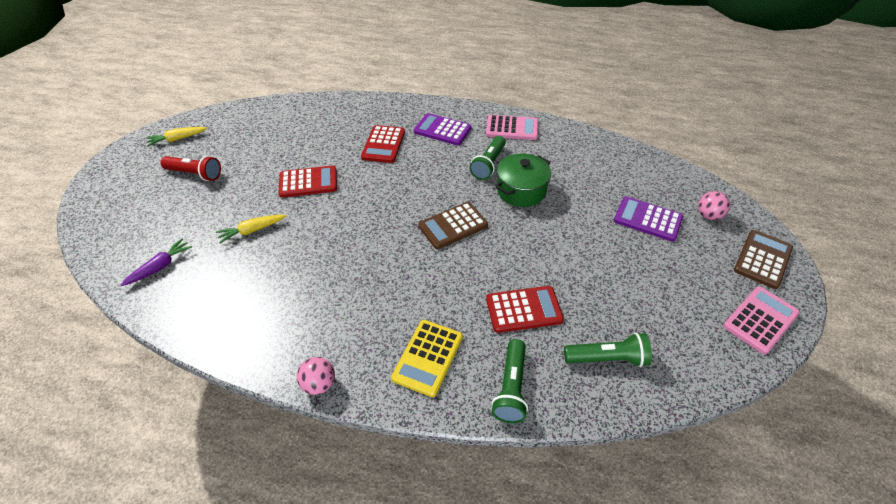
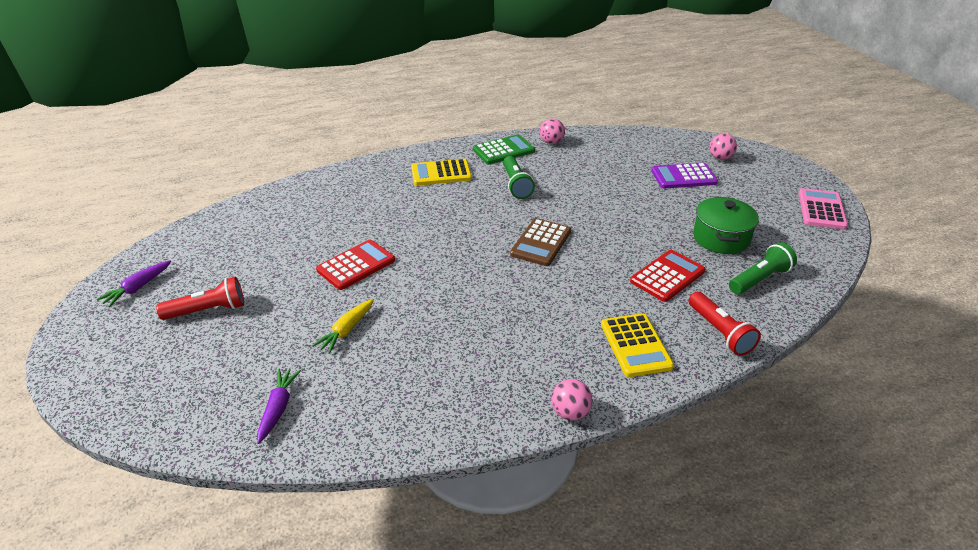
camera: 35 degrees left, 10 degrees down
yellow carrot [146,127,207,146] -> purple carrot [96,260,171,307]
red calculator [361,125,405,163] -> none
purple calculator [414,113,472,145] -> yellow calculator [411,159,472,186]
pink calculator [486,115,538,140] -> green calculator [473,134,535,164]
green flashlight [491,339,528,423] -> red flashlight [689,292,761,356]
green pot [495,153,551,207] -> green pot moved to [693,196,759,254]
brown calculator [734,230,793,289] -> none
none -> pink ball [540,118,565,144]

